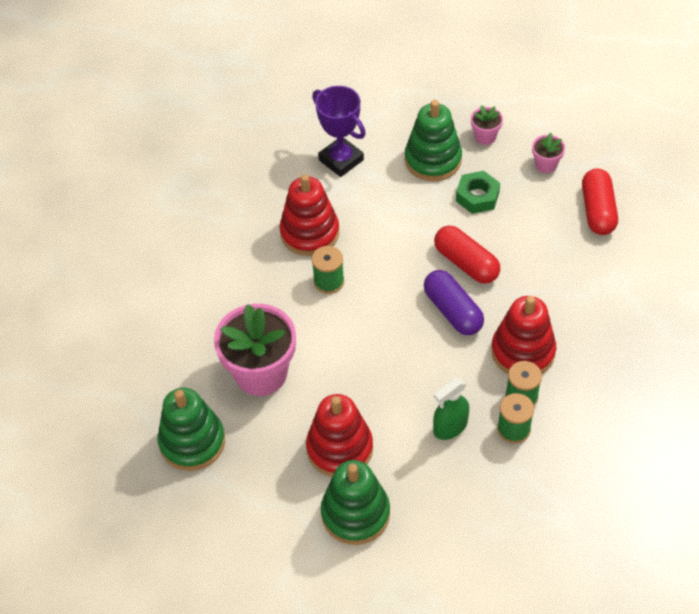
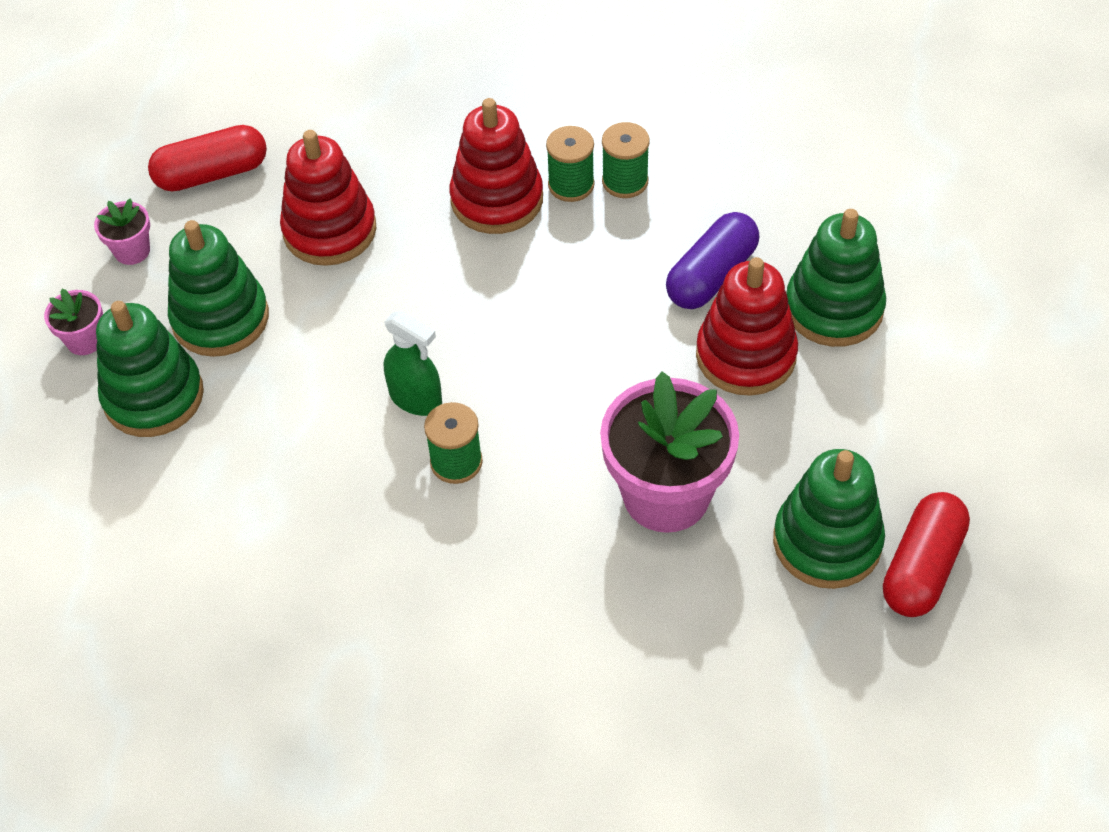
camera: 110 degrees left, 0 degrees up
red stacking toy [279,174,339,256] -> red stacking toy moved to [280,130,376,266]
purple trophy [312,86,366,177] -> none
purple capsule [424,270,484,335] -> purple capsule moved to [666,212,759,309]
green spray bottle [433,378,469,440] -> green spray bottle moved to [384,310,442,416]
red capsule [434,225,500,284] -> red capsule moved to [883,492,970,617]
green nut [456,171,500,214] -> green stacking toy [168,220,269,357]

